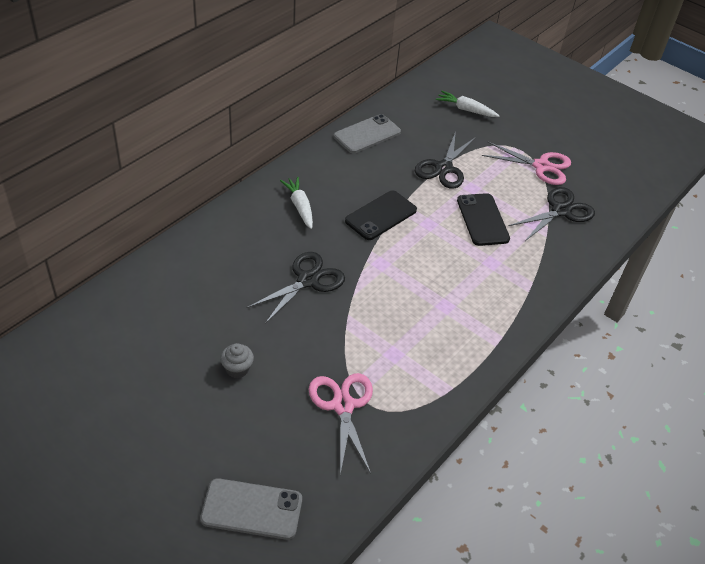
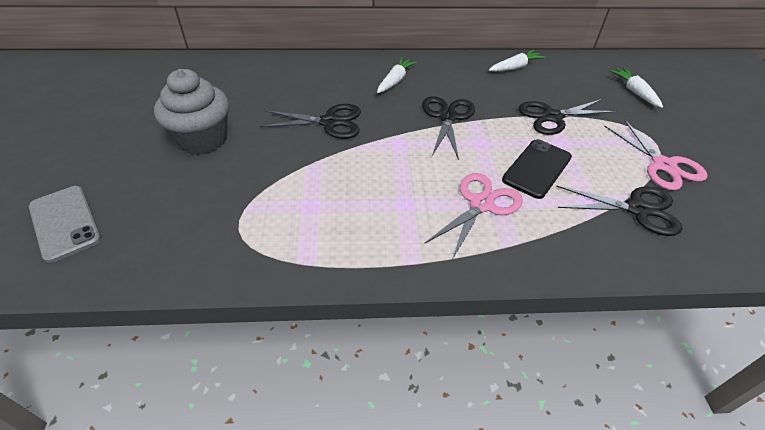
camera: 50 degrees right, 0 degrees up
grey cupcake [220,343,254,378] -> grey cupcake [154,69,229,155], size x2.25
pink scissors [309,373,373,474] -> pink scissors moved to [425,173,523,260]
grey phone [334,114,401,153] -> white carrot [489,50,546,72]
black phone [345,191,417,240] -> black scissors [422,96,475,160]

